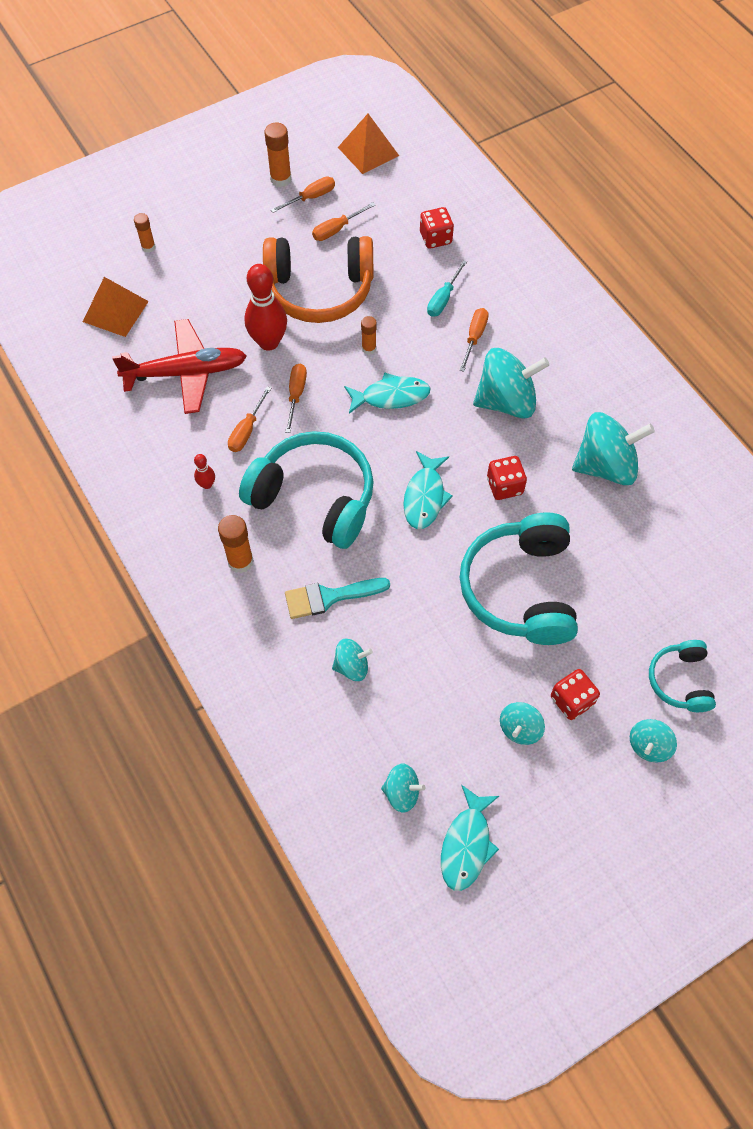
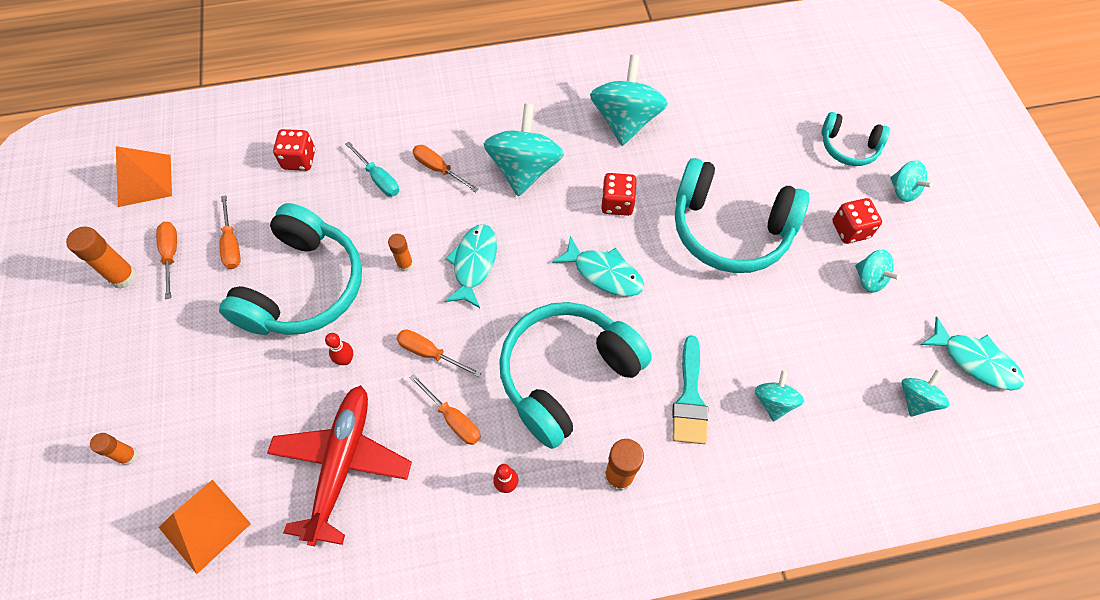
camera: 70 degrees left, 0 degrees up
red bowling pin [245,264,287,351] -> red bowling pin [325,333,353,365], size x0.46
orange headphones [263,236,373,323] -> turquoise headphones [219,203,362,335]

